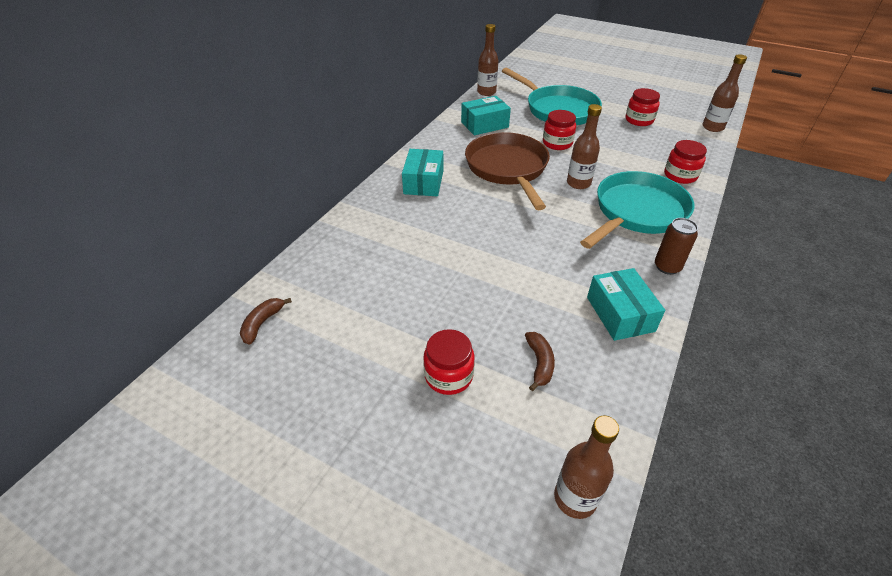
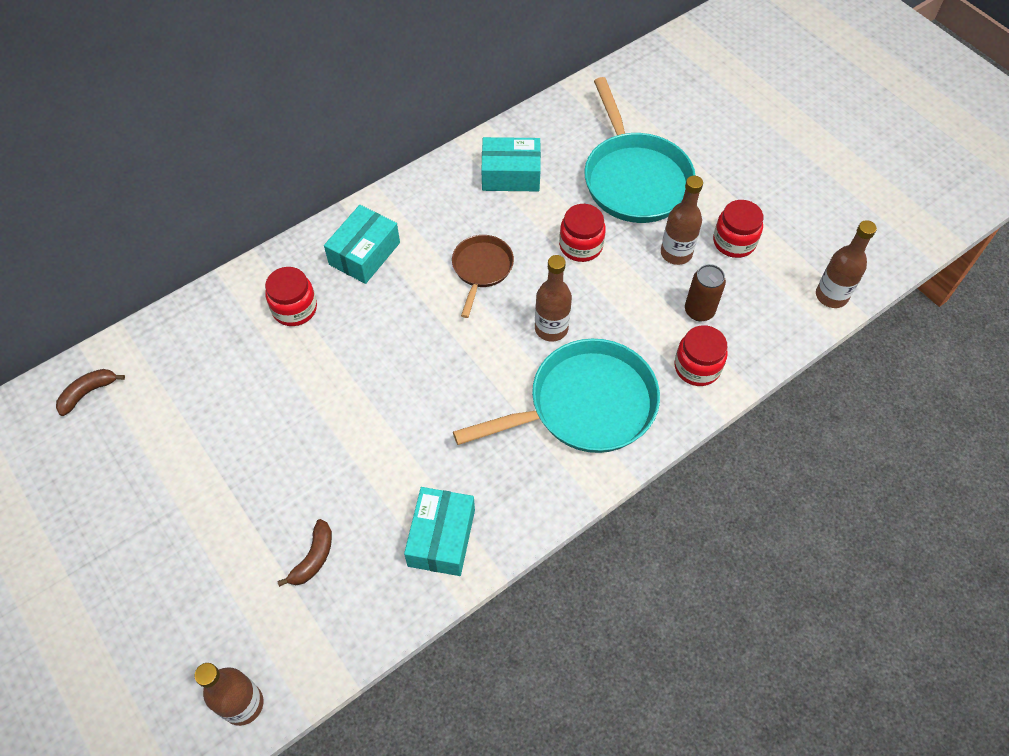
camera: 25 degrees right, 15 degrees up
red jar [423,329,475,395] -> red jar moved to [265,267,317,326]
brown pan [465,132,550,210] -> brown pan [452,235,514,318], size x0.53
brown bottle [477,24,499,96] -> brown bottle moved to [661,176,703,265]
brown can [655,218,698,275] -> brown can moved to [685,264,726,321]

